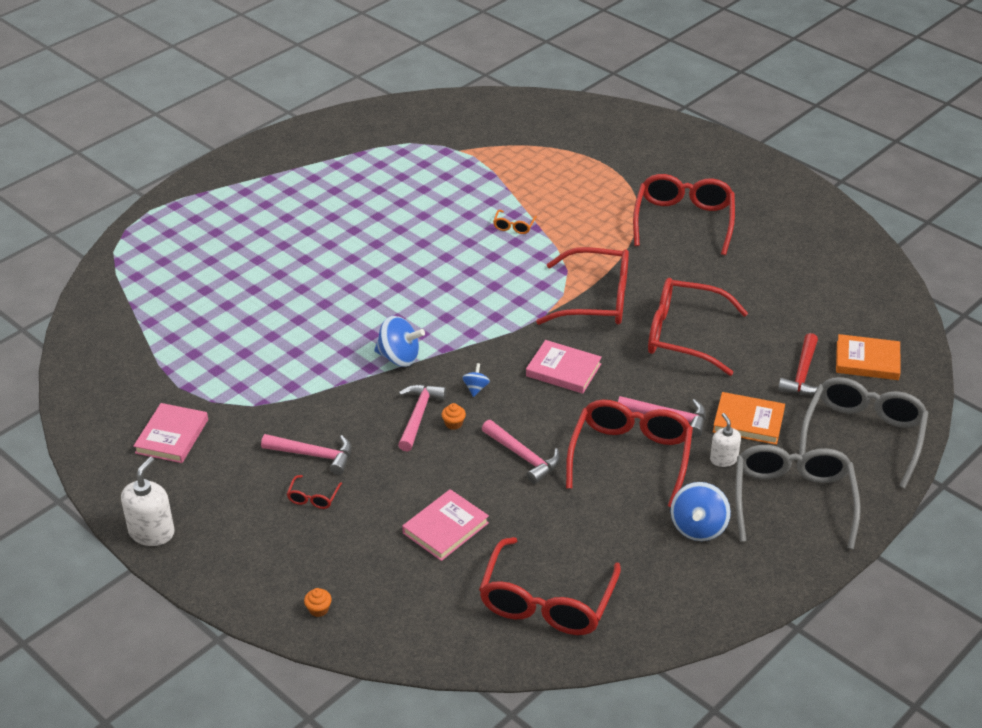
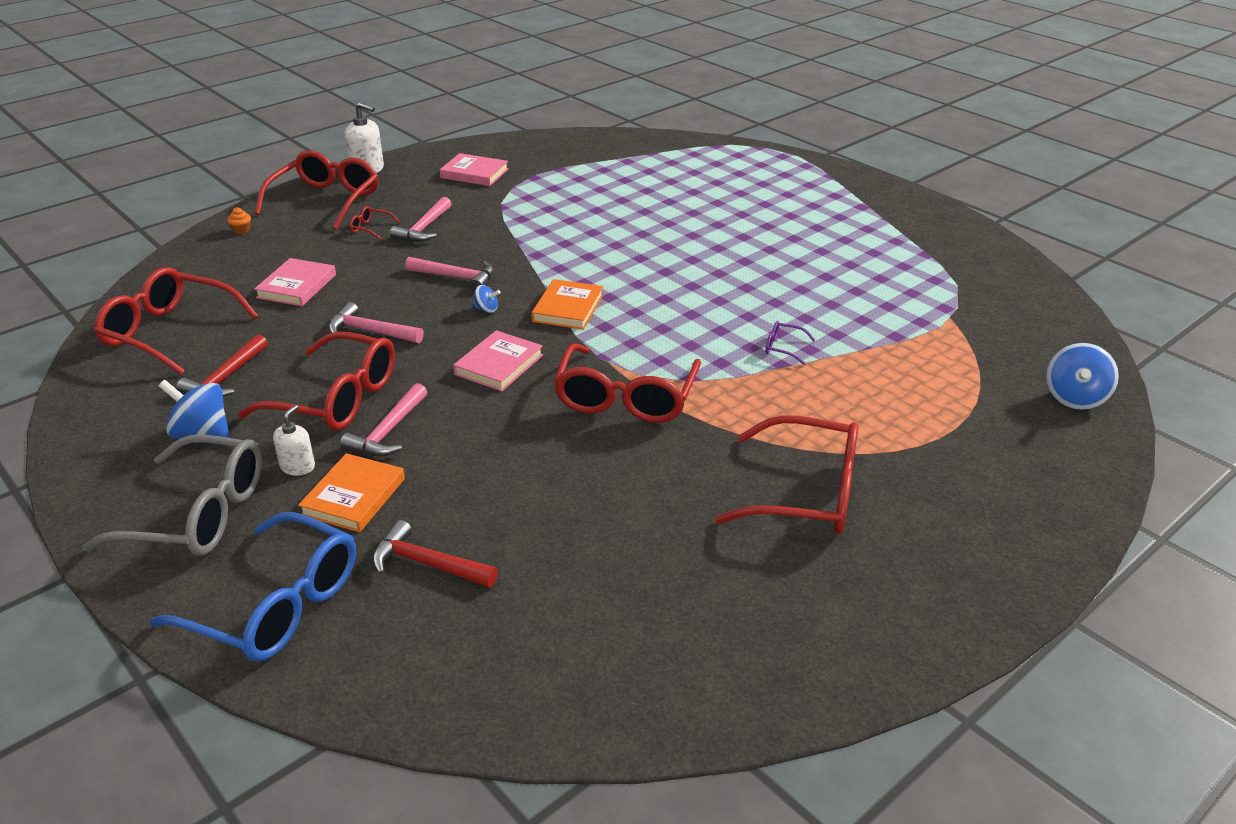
camera: 95 degrees right, 5 degrees down
blue spinning top [374,316,425,367] -> blue spinning top moved to [1046,343,1119,410]
pink book [402,489,489,561] -> pink book turned 60 degrees clockwise [254,258,336,306]
orange cupcake [442,403,466,430] -> none
pink hammer [482,420,560,484] -> pink hammer turned 60 degrees clockwise [328,302,424,343]
orange glasses [493,210,537,234] -> purple glasses [765,321,815,365]
red glasses [648,278,748,376] -> red glasses moved to [255,150,378,230]
white soap dispenser [710,413,741,467] -> white soap dispenser turned 60 degrees counterclockwise [273,405,315,476]
grey glasses [799,377,928,488] -> blue glasses [150,512,356,662]
orange book [836,334,901,380] -> orange book moved to [531,279,603,330]
none -> red hammer [177,334,268,397]

